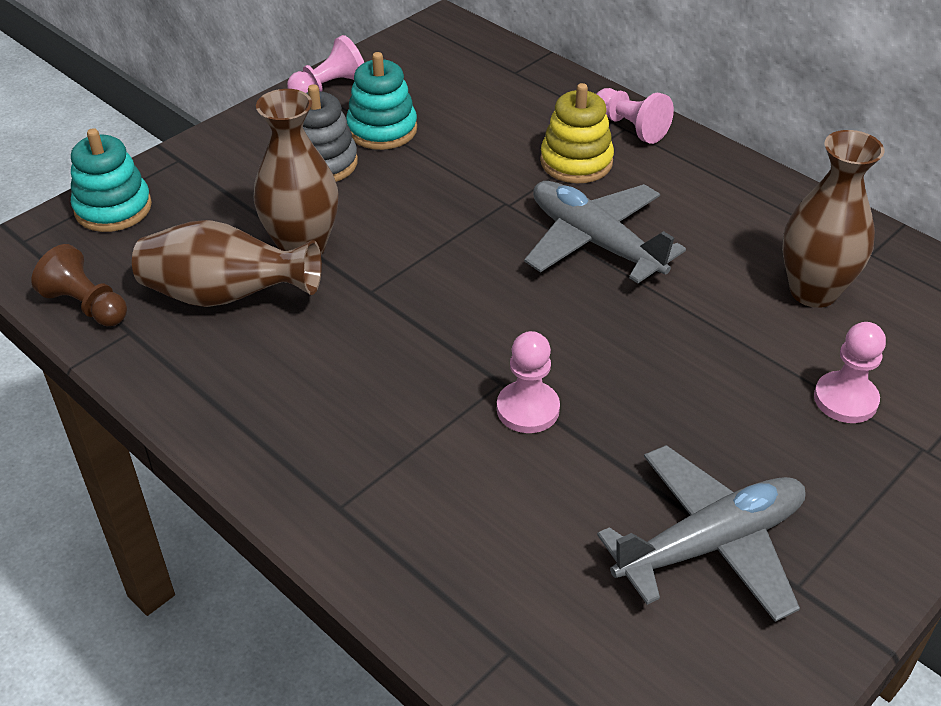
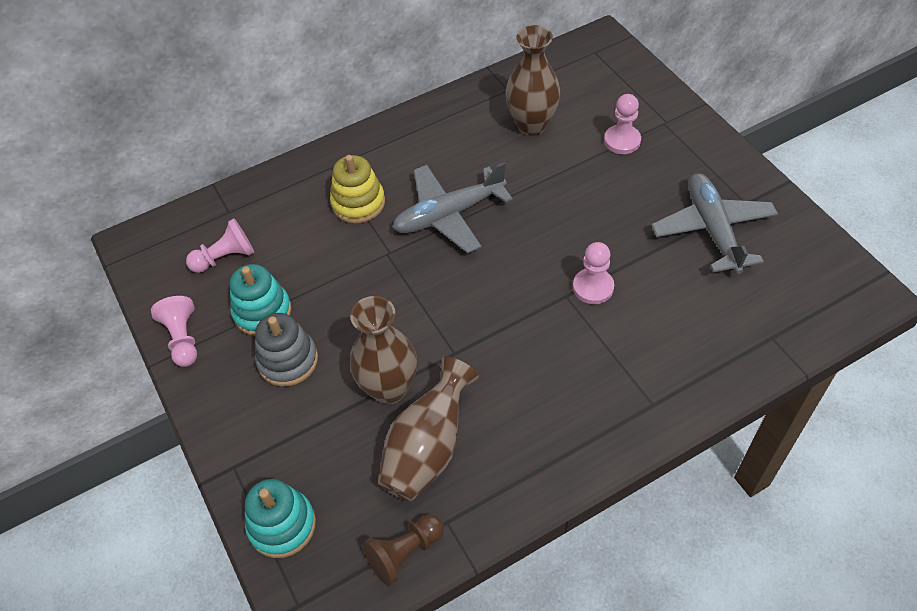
camera: 70 degrees left, 10 degrees up
pink pawn [597,88,674,144] -> pink pawn moved to [186,218,254,273]

